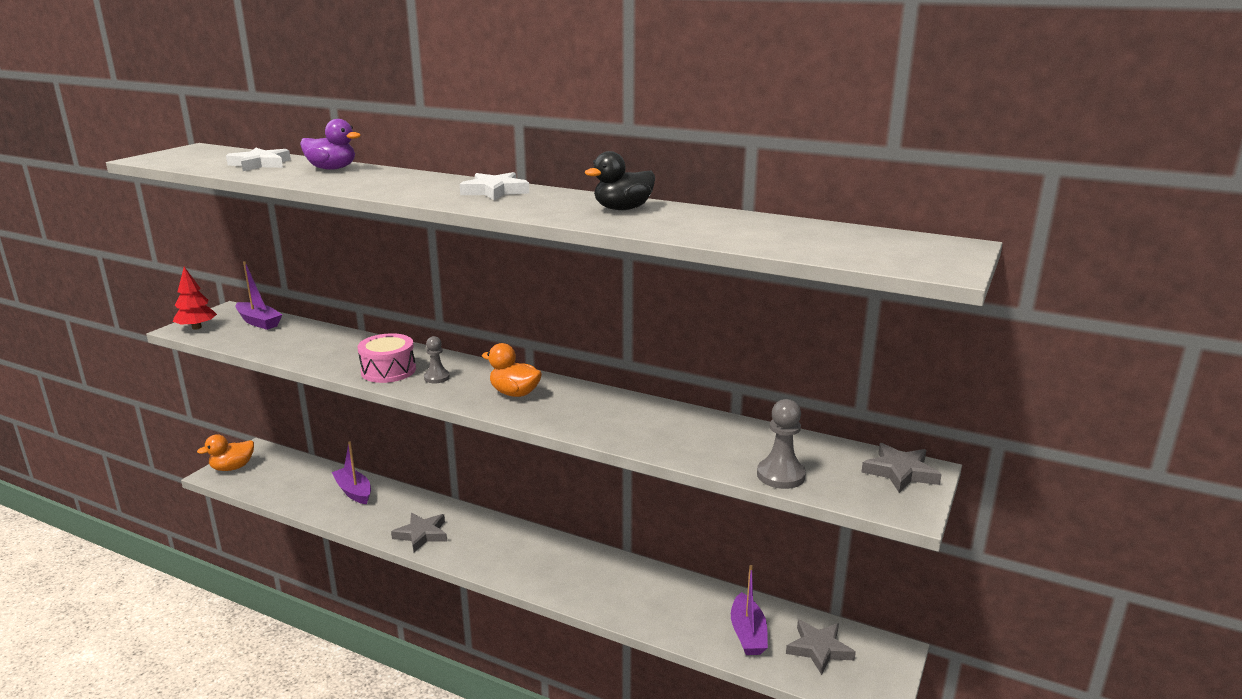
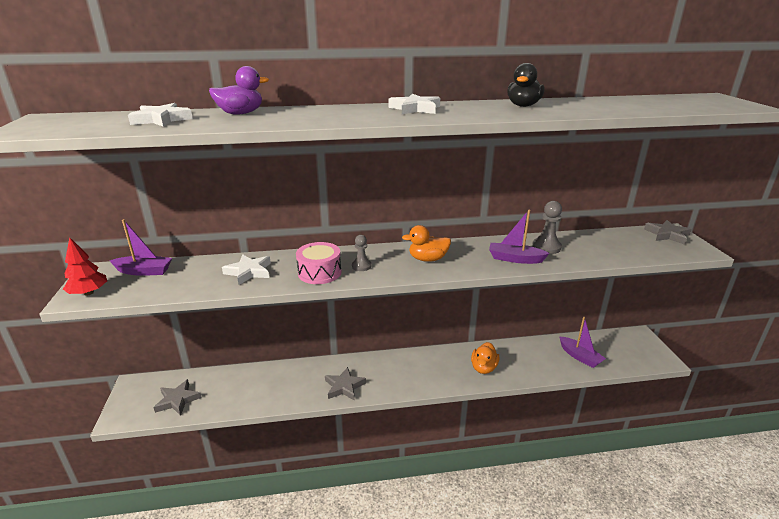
camera: 35 degrees left, 5 degrees up
orange duck [197,434,254,471] -> orange duck moved to [471,342,499,374]
purple boat [332,441,371,504] -> purple boat moved to [489,210,550,264]
grey pawn [757,399,806,489] -> grey pawn moved to [532,201,562,254]
grey star [786,620,856,675] -> grey star moved to [153,379,202,416]
none -> white star [222,254,271,285]

